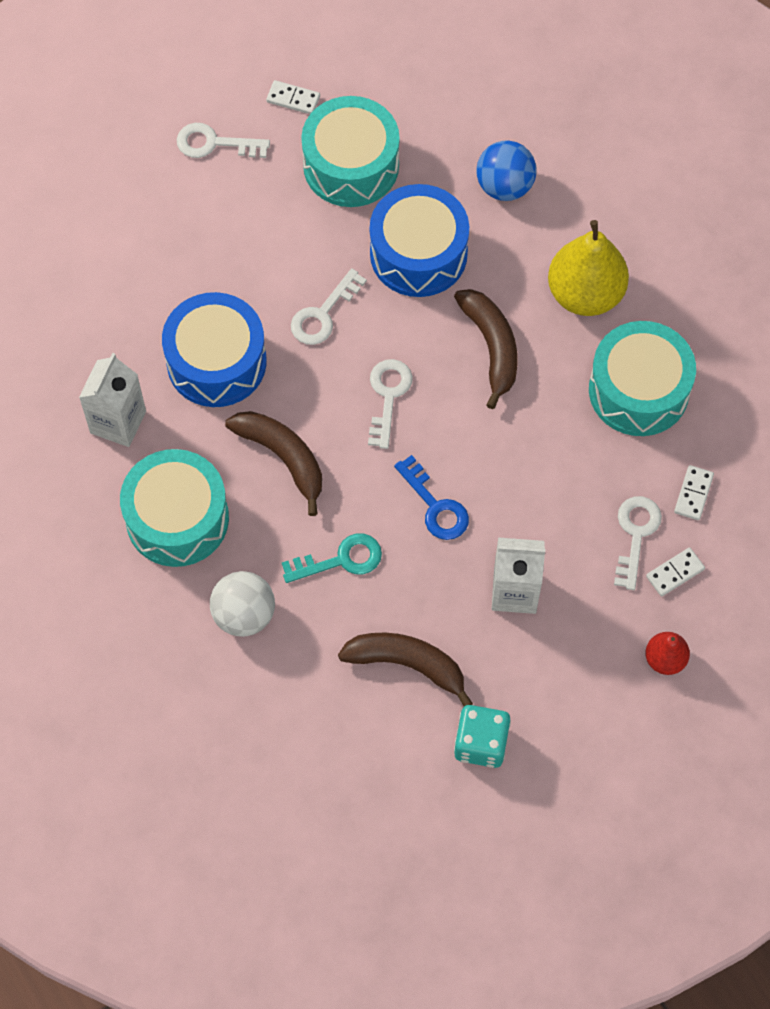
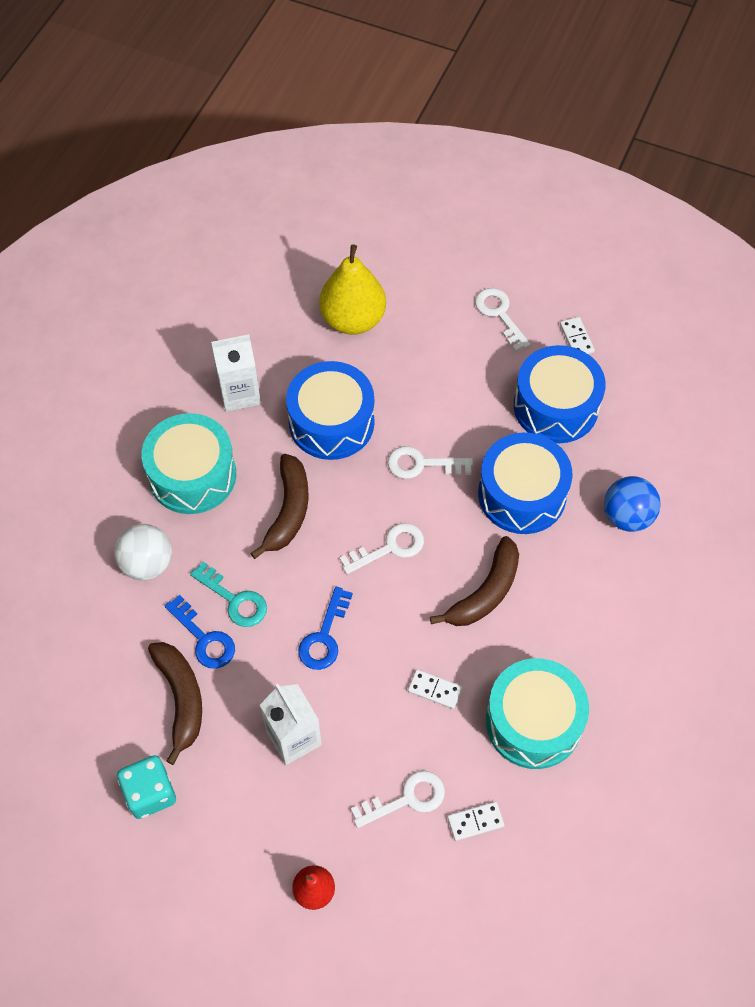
camera: 55 degrees right, 5 degrees down
turquoise drum [301,96,399,207] -> blue drum [514,345,606,443]
yellow pear [548,220,629,316] -> yellow pear moved to [319,244,386,335]
white domino [646,547,705,597] -> white domino moved to [408,669,462,709]
none -> blue key [165,595,235,669]

